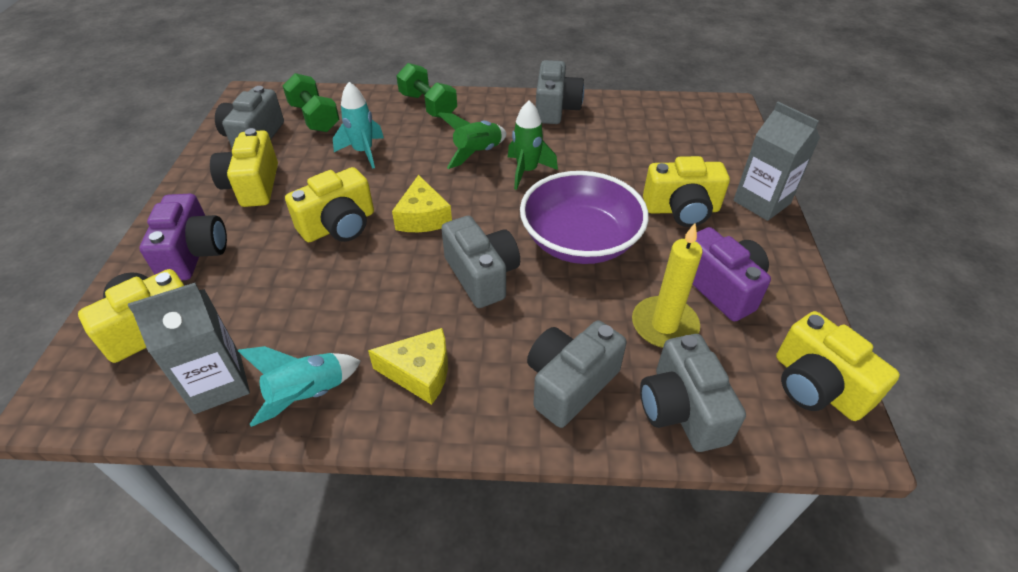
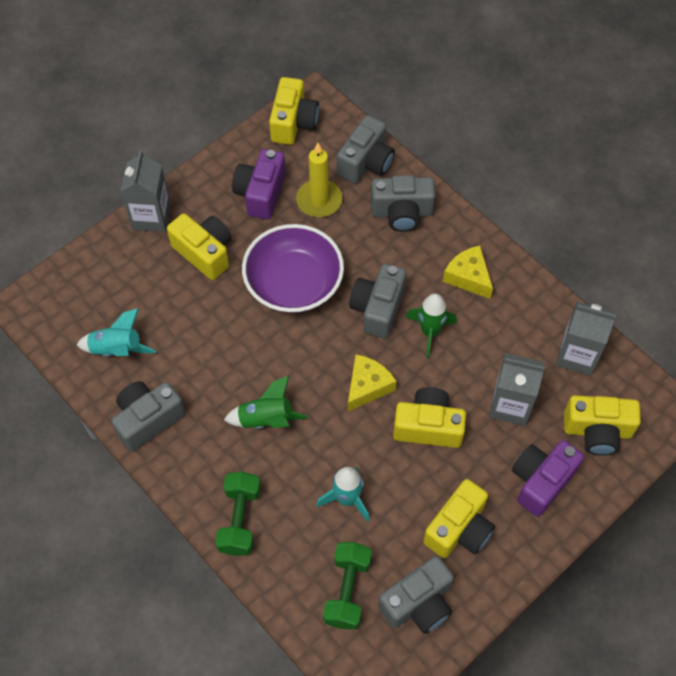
camera: 135 degrees left, 15 degrees up
turquoise rocket [238,346,361,427] -> turquoise rocket moved to [77,308,156,356]
green rocket [508,100,558,190] -> green rocket moved to [406,293,457,358]
none -> grey carton [489,353,545,426]

